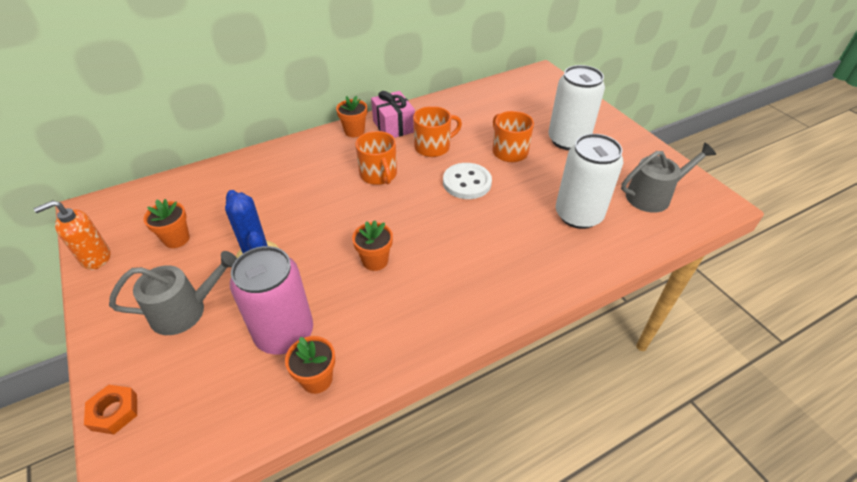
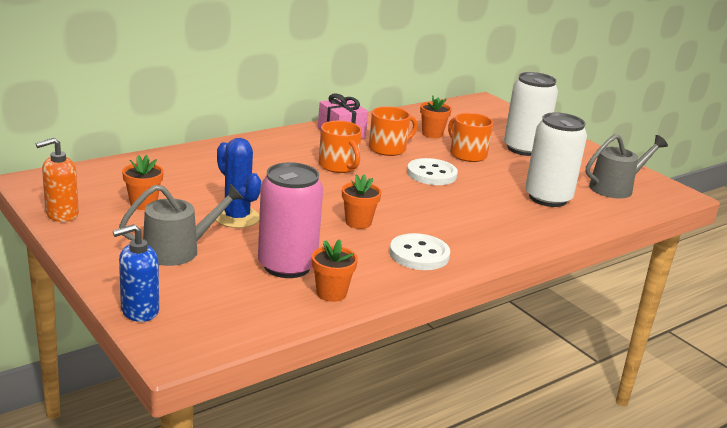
camera: 10 degrees left, 20 degrees down
orange nut [84,385,137,434] -> blue soap dispenser [113,224,159,322]
orange flower pot [336,96,367,137] -> orange flower pot moved to [420,95,452,138]
none -> white button [390,233,450,270]

